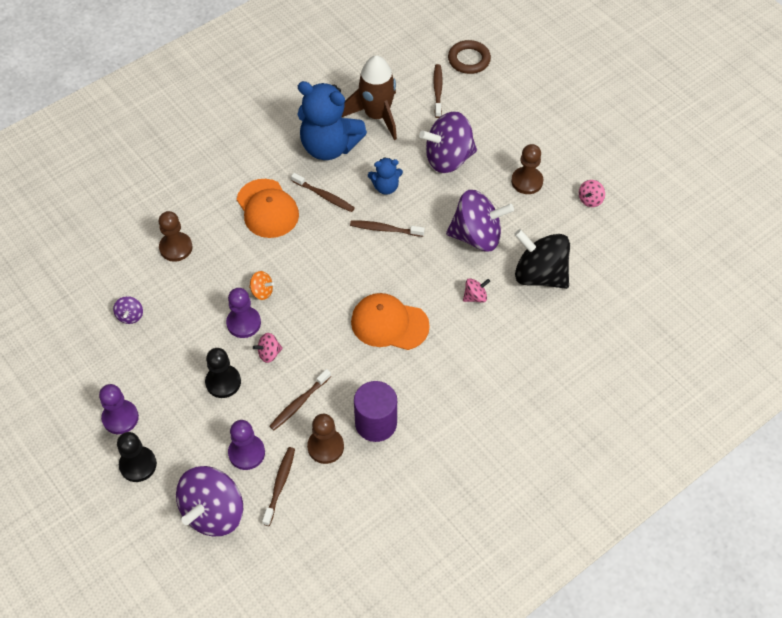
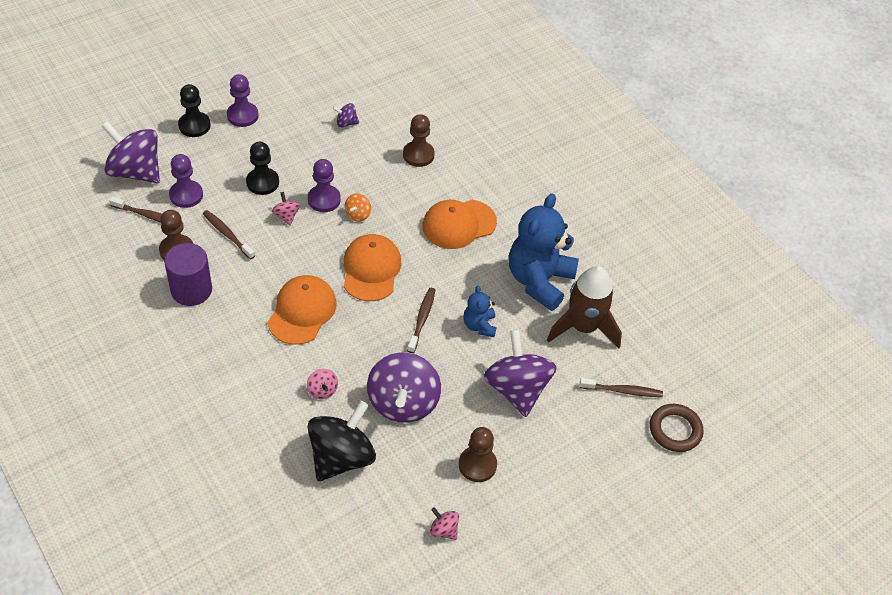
camera: 90 degrees right, 5 degrees down
brown toothbrush [291,173,355,212] -> none
none -> orange cap [343,234,401,301]

